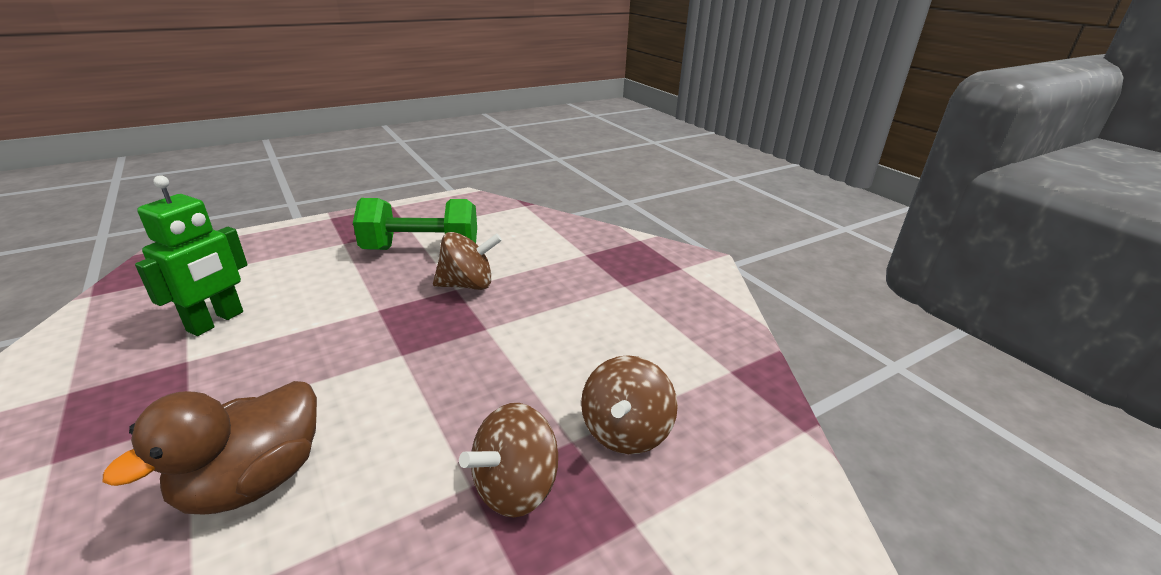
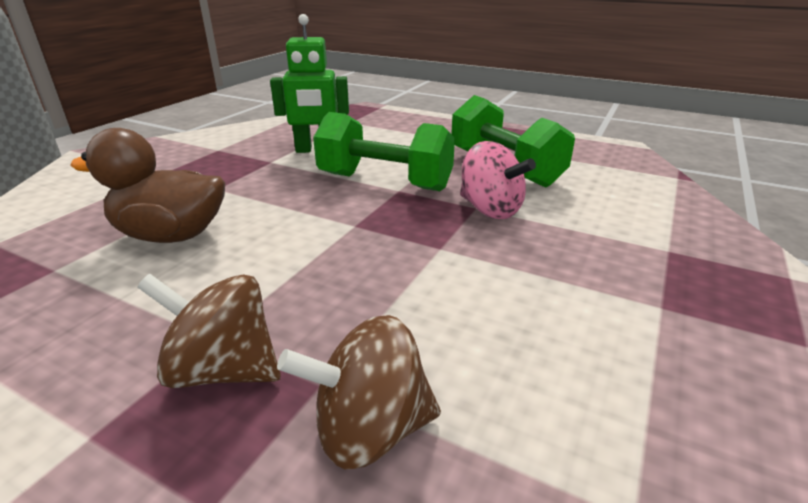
camera: 60 degrees right, 0 degrees up
brown spinning top [433,232,502,290] -> pink spinning top [460,141,536,219]
none -> green dumbbell [313,112,455,191]

